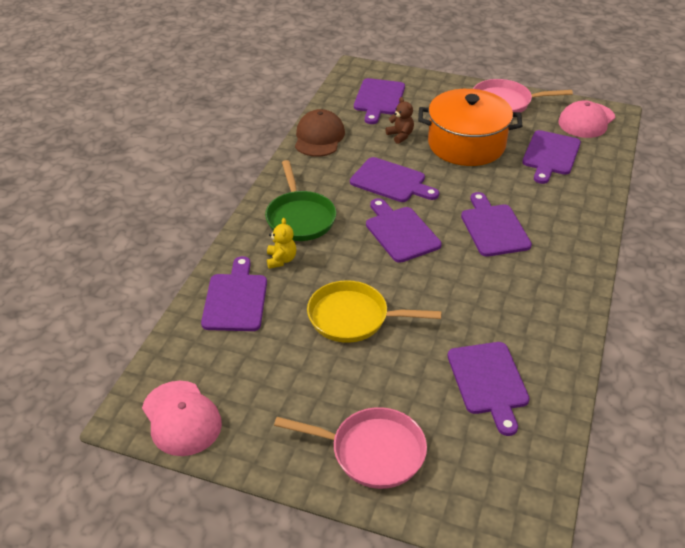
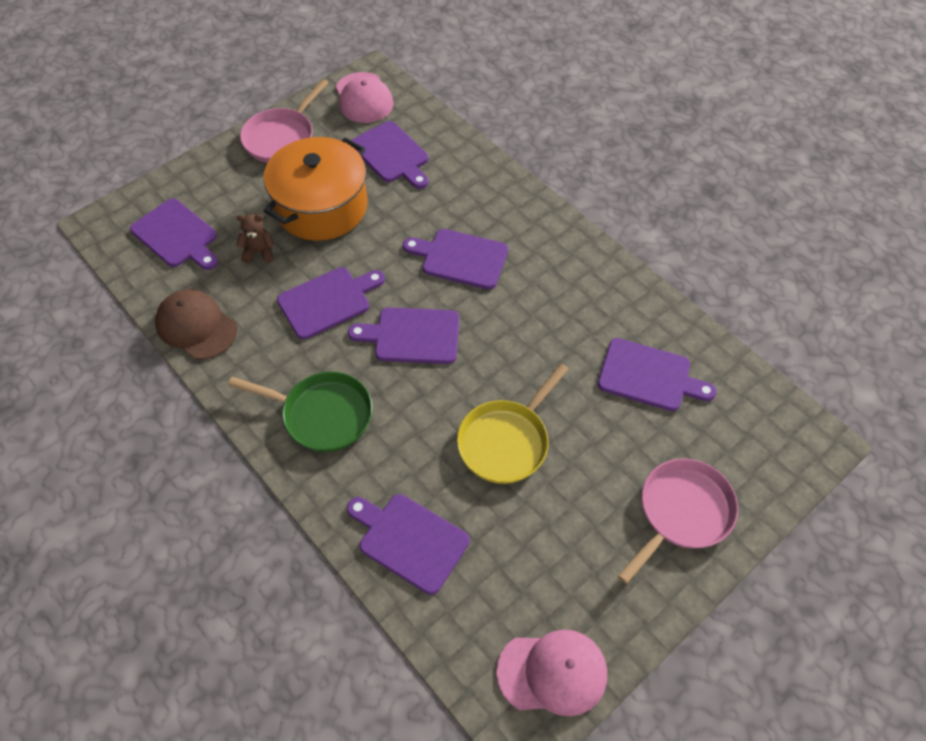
camera: 60 degrees left, 15 degrees up
yellow teddy bear [267,218,296,269] -> none

